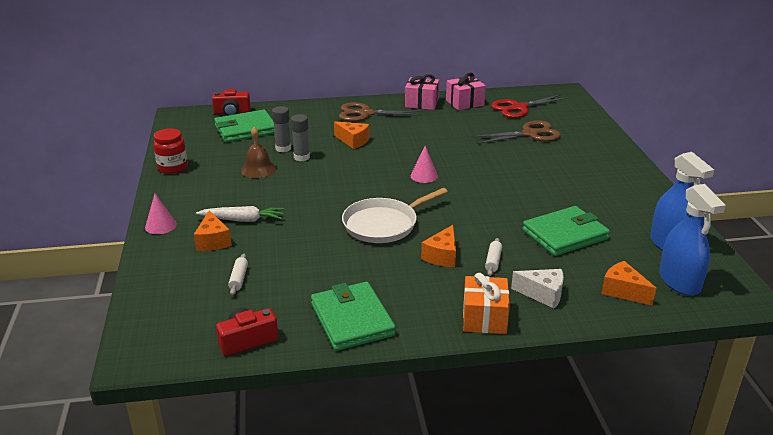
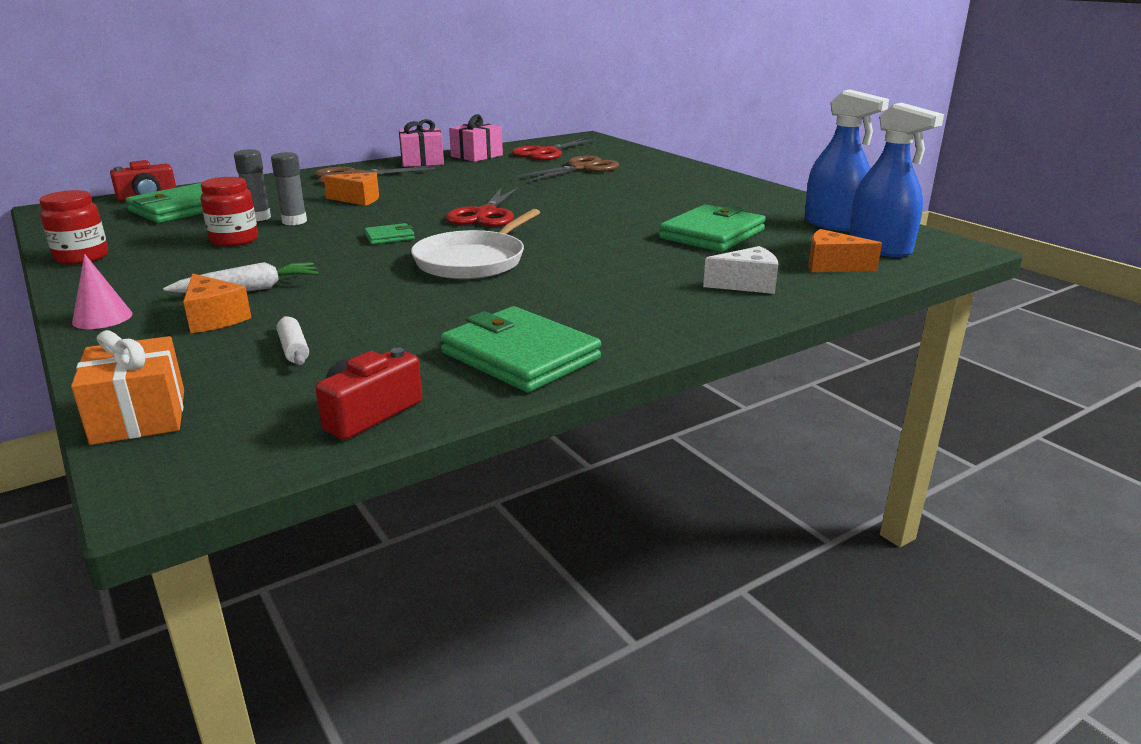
camera: 25 degrees left, 5 degrees down
brown bell [241,127,276,178] -> red jar [201,177,258,247]
pink cone [411,146,438,183] -> red scissors [446,187,519,227]
orange cheese [421,225,456,267] -> none
orange gift [463,273,510,334] -> orange gift moved to [71,330,184,445]
white rolling pin [485,238,502,276] -> none
none -> green wallet [364,223,415,244]

